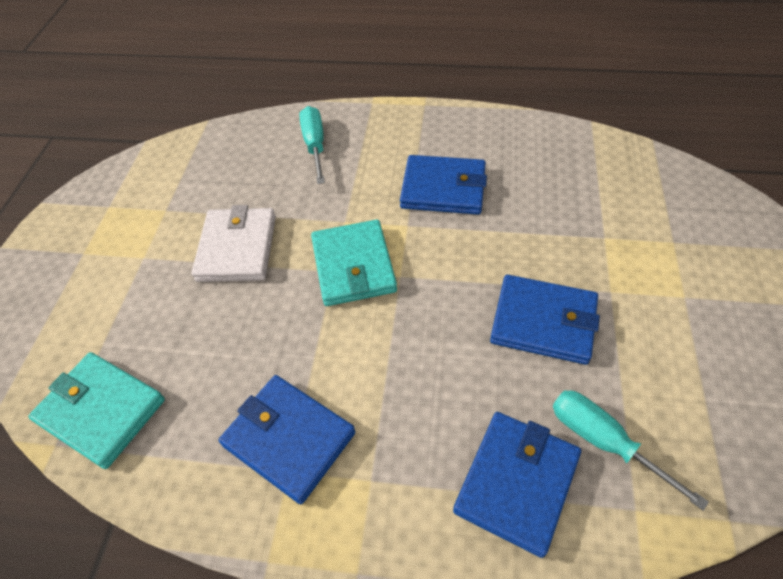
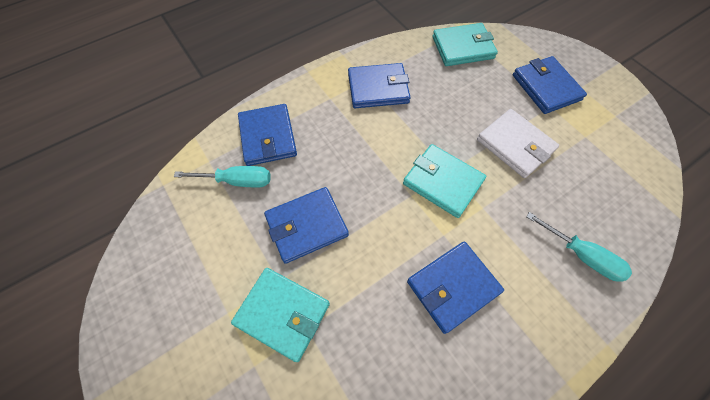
camera: 135 degrees right, 10 degrees up
none -> turquoise wallet [231,268,330,362]
none -> blue wallet [513,56,587,114]

